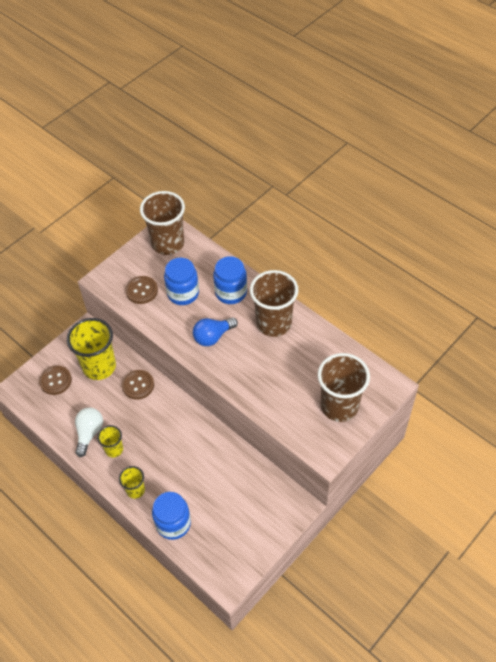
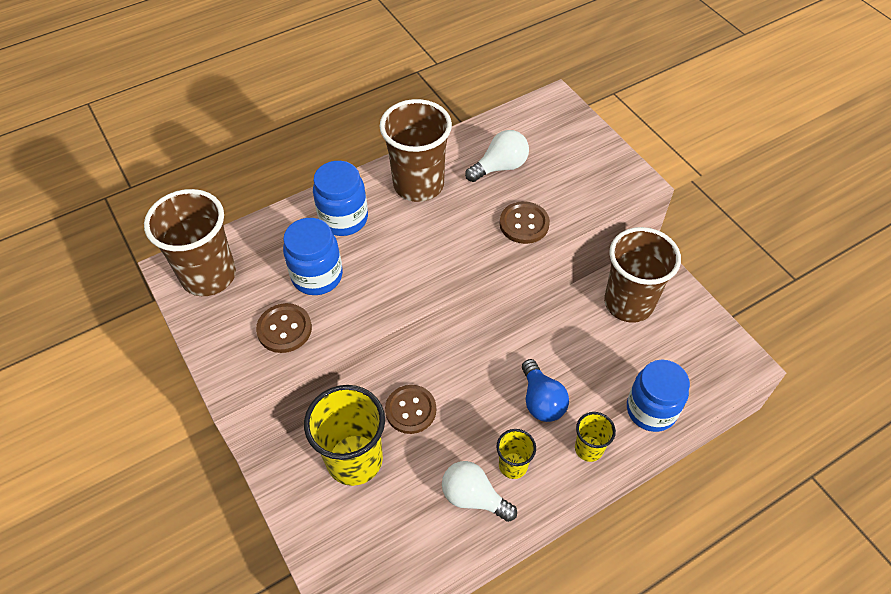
camera: 75 degrees left, 0 degrees up
brown button [39,365,72,395] -> brown button moved to [500,201,550,244]
blue light bulb [193,317,238,346] -> blue light bulb moved to [522,359,569,422]
brown cup [318,353,370,422] -> brown cup moved to [604,227,681,323]
none -> white light bulb [465,130,529,182]

